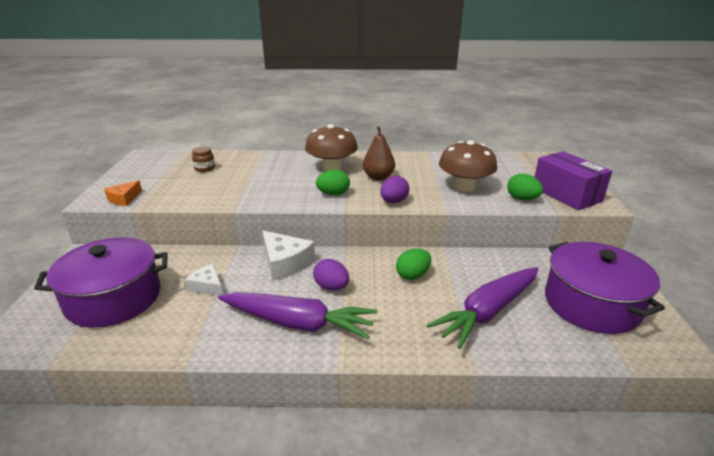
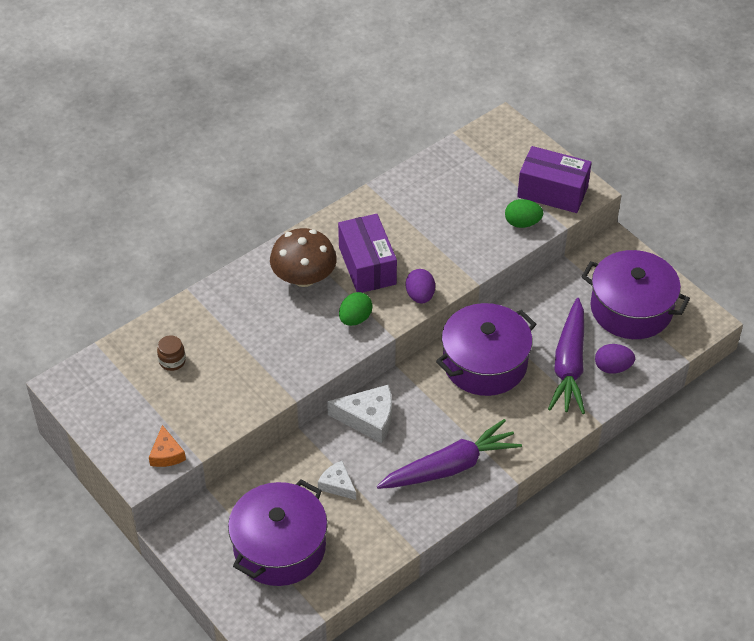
camera: 40 degrees left, 20 degrees up
white cheese [185,264,223,296] -> white cheese turned 45 degrees clockwise [318,461,356,500]
purple egg [313,259,349,290] -> purple egg moved to [595,344,635,374]
brown pear [363,126,395,181] -> purple box [338,214,397,293]
green egg [396,248,431,280] -> purple pot [436,303,536,396]
brown mushroom [439,140,497,192] -> none

